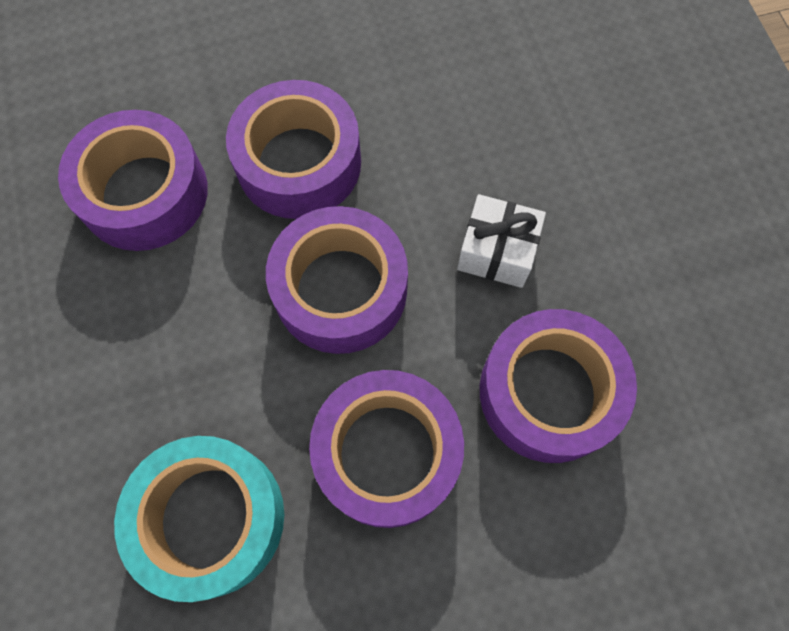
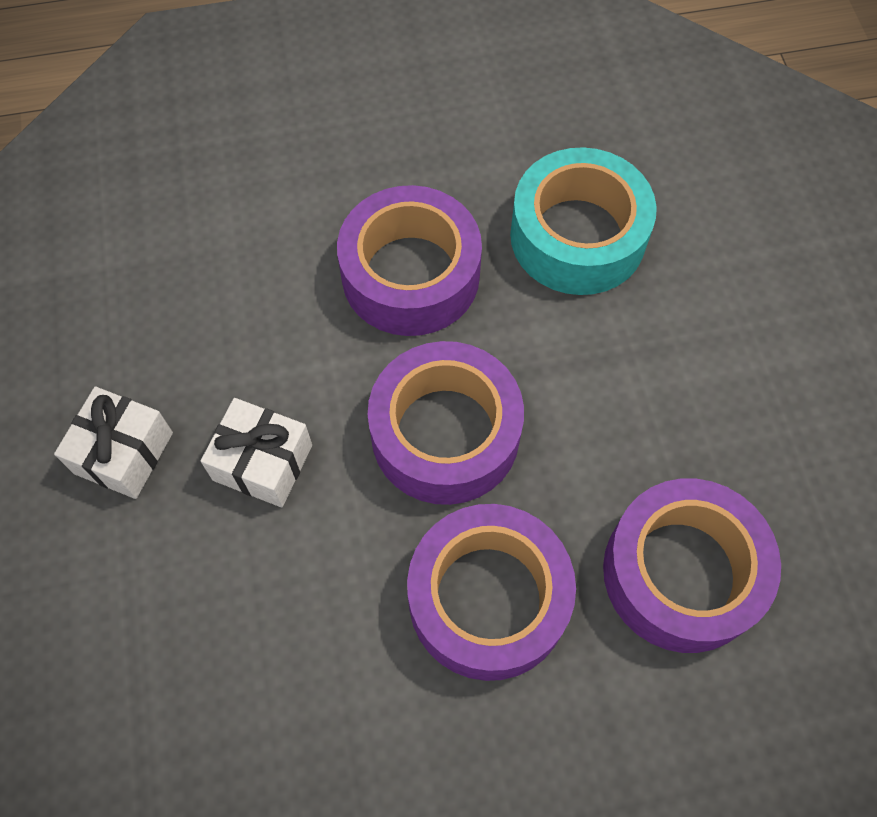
camera: 175 degrees left, 5 degrees down
purple tape [480,309,637,463] -> none
none -> white gift [54,386,173,499]

